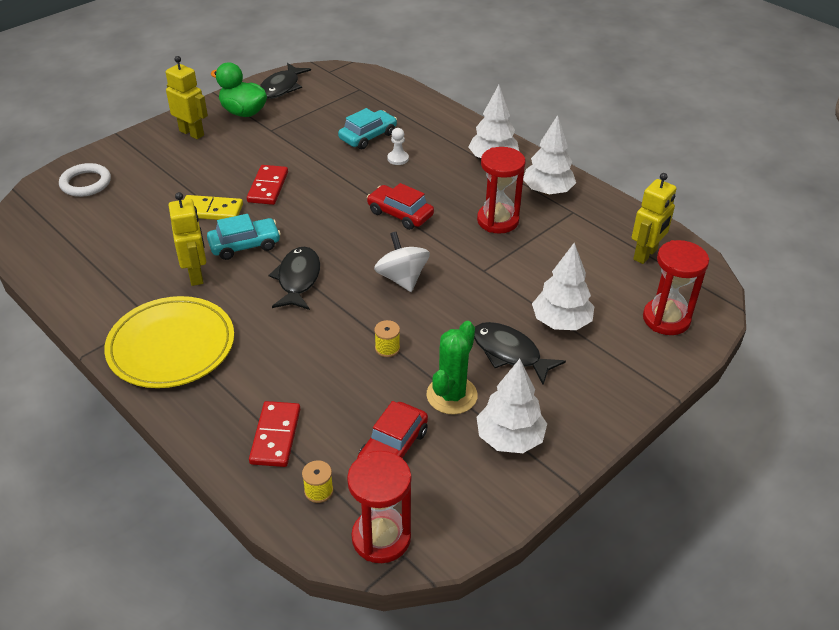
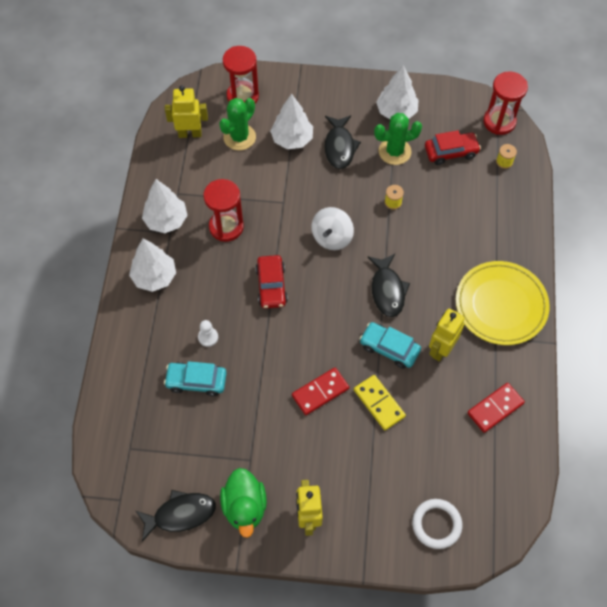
camera: 130 degrees left, 20 degrees up
red domino [249,401,300,467] -> red domino moved to [467,383,525,433]
black fish [268,247,320,310] -> black fish turned 60 degrees counterclockwise [367,254,410,317]
none -> green cactus [219,98,256,150]

